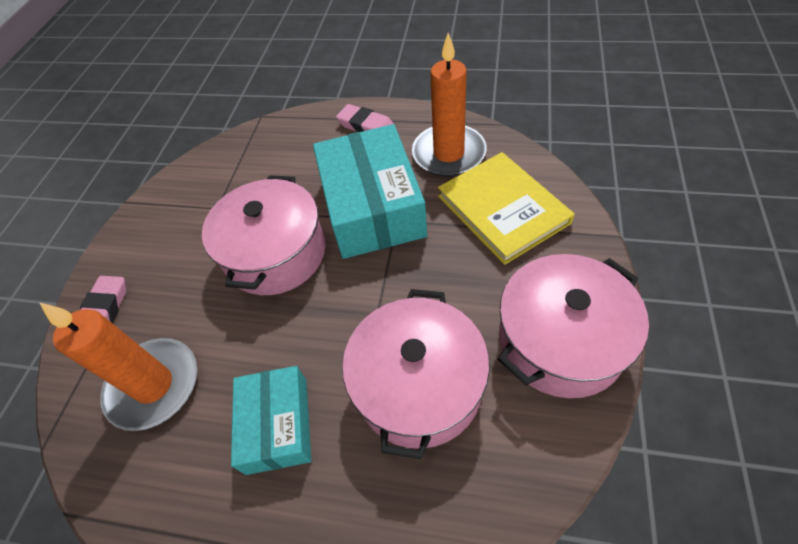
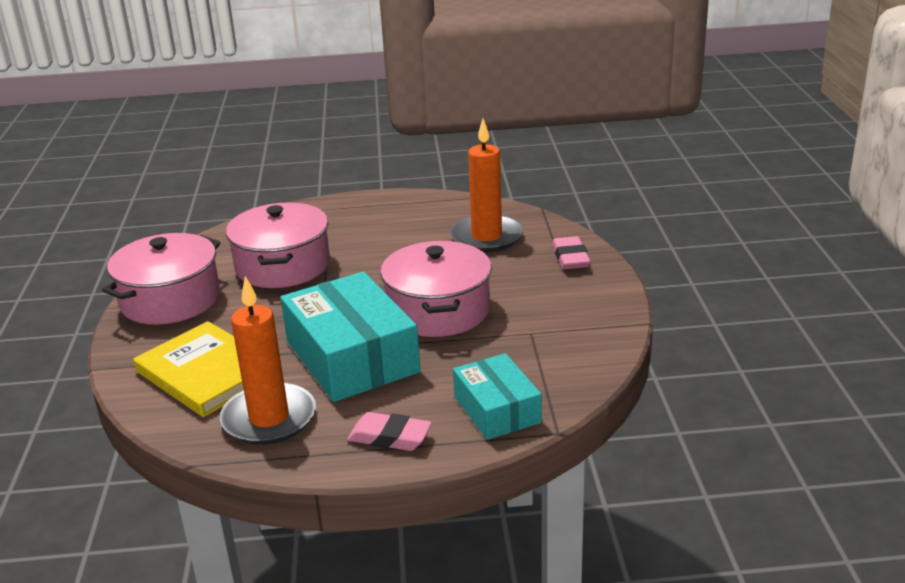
camera: 160 degrees right, 25 degrees down
turquoise box [231,366,311,475] -> turquoise box moved to [453,353,542,440]

